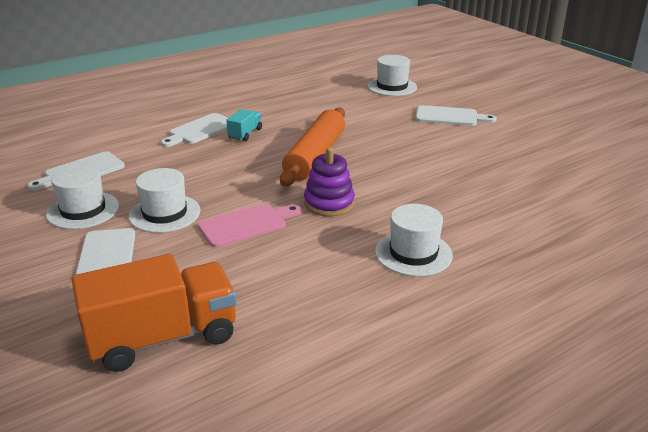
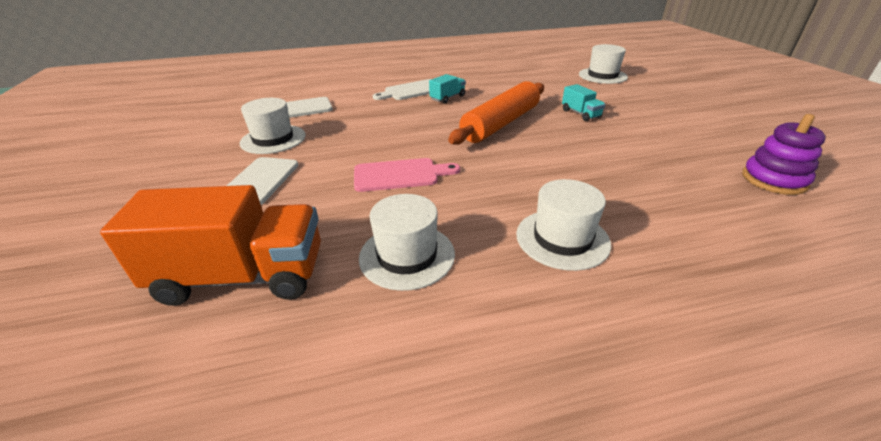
camera: 20 degrees right, 5 degrees up
white hat [129,168,200,233] -> white hat moved to [359,194,455,291]
purple stacking toy [304,147,355,216] -> purple stacking toy moved to [742,114,826,195]
white cutting board [416,105,497,126] -> none
none -> turquoise truck [562,84,606,121]

